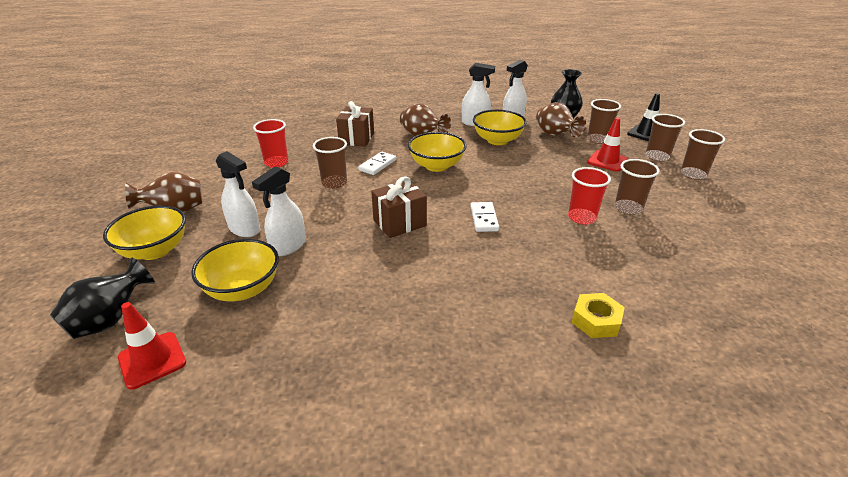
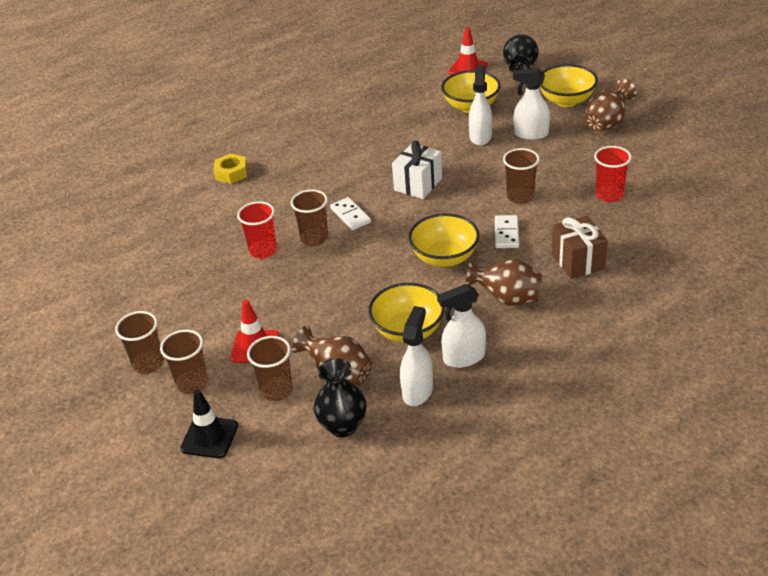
camera: 155 degrees right, 5 degrees up
brown gift [371,176,427,238] -> white gift [392,141,442,199]
brown cup [615,159,660,215] -> brown cup moved to [291,189,329,246]

